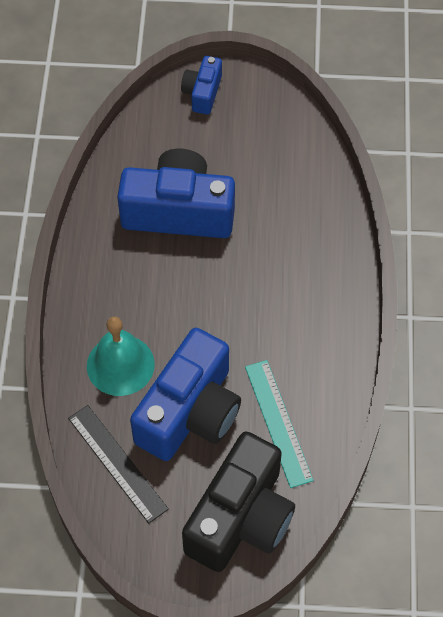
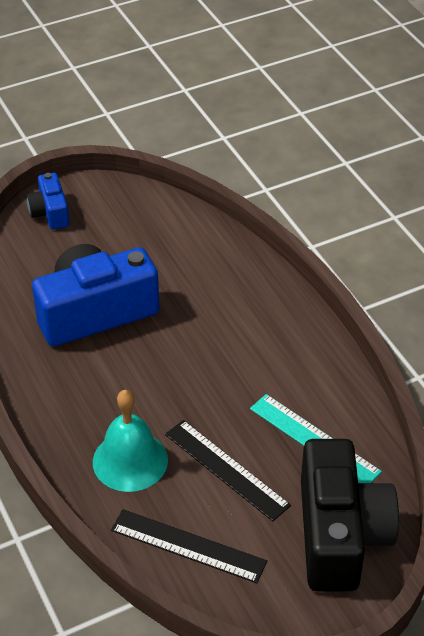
camera: 30 degrees left, 15 degrees down
blue camera [130,328,241,461] -> black ruler [165,420,291,521]

